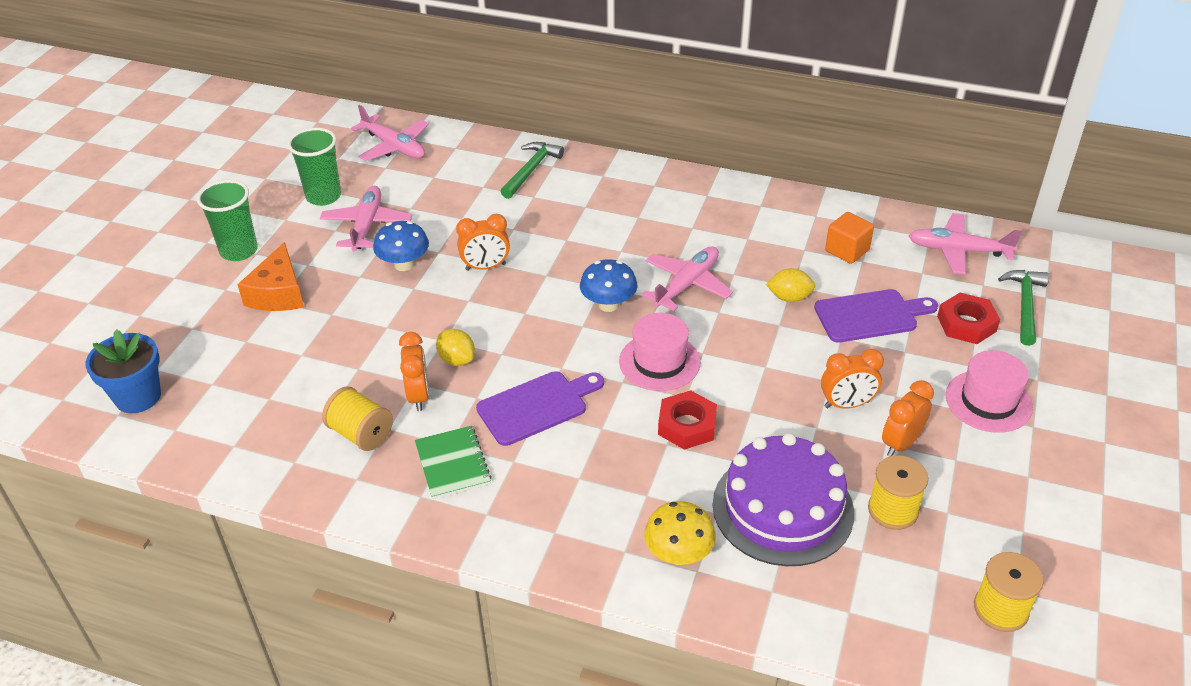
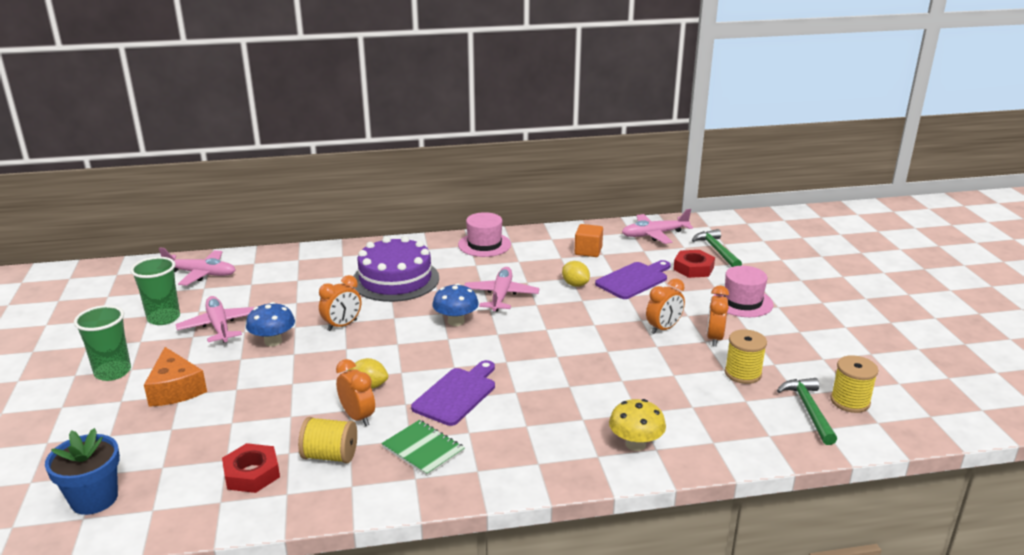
camera: 30 degrees left, 15 degrees down
green hammer [500,142,564,199] -> green hammer moved to [777,378,837,445]
pink hat [619,313,700,391] -> pink hat moved to [458,212,511,257]
red nut [658,390,717,450] -> red nut moved to [222,443,280,493]
purple cake [713,433,854,566] -> purple cake moved to [353,236,439,302]
yellow lemon [766,268,815,302] -> yellow lemon turned 75 degrees clockwise [562,261,590,287]

